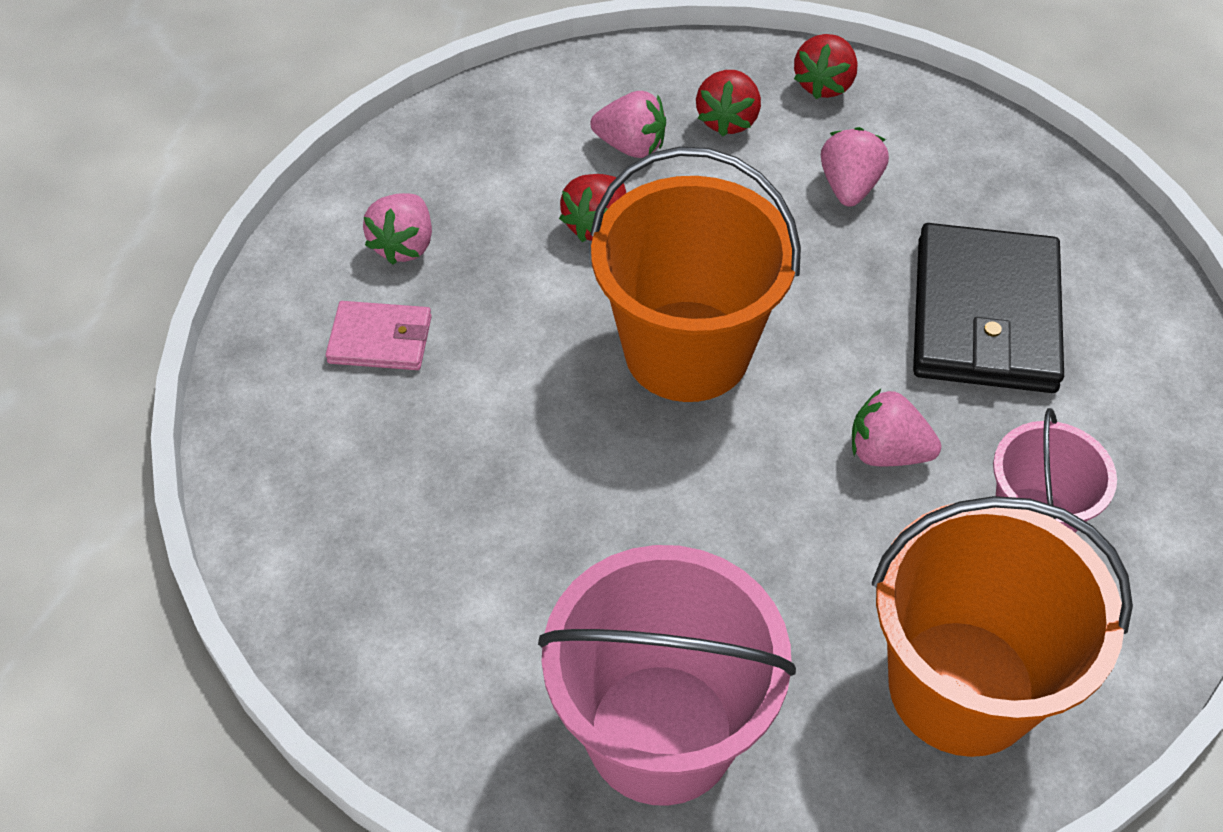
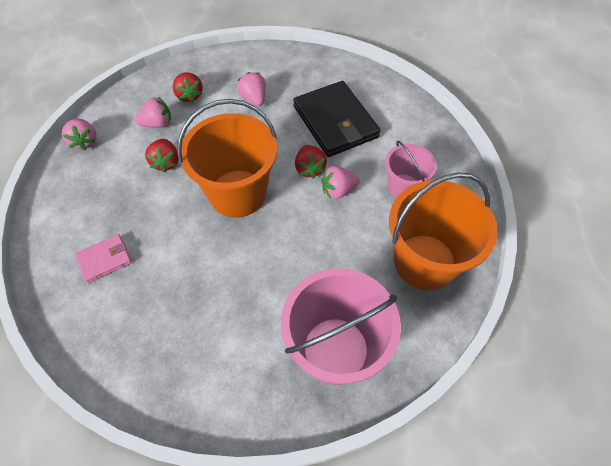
camera: 35 degrees left, 5 degrees up
pink strawberry [363,193,432,265] -> pink strawberry moved to [62,118,96,150]
red strawberry [794,34,858,99] -> red strawberry moved to [295,145,327,179]

